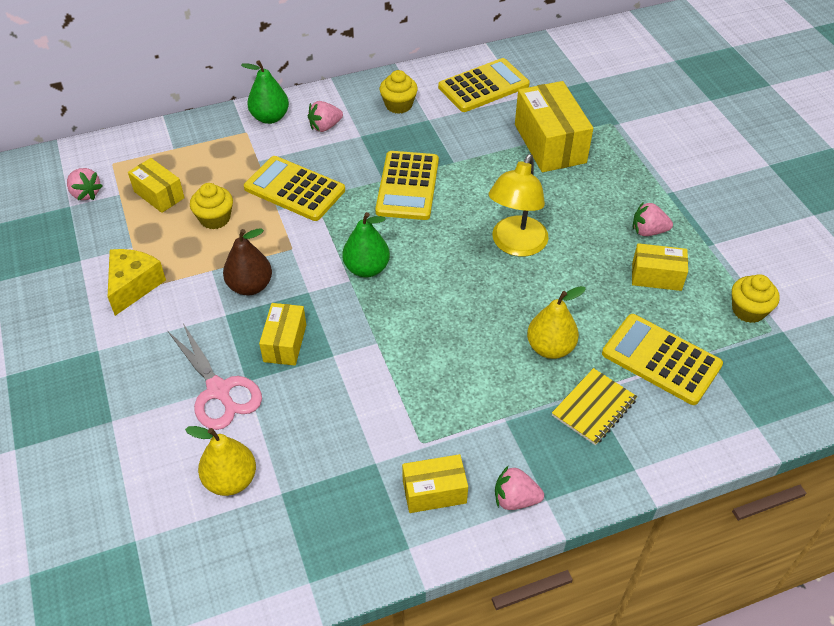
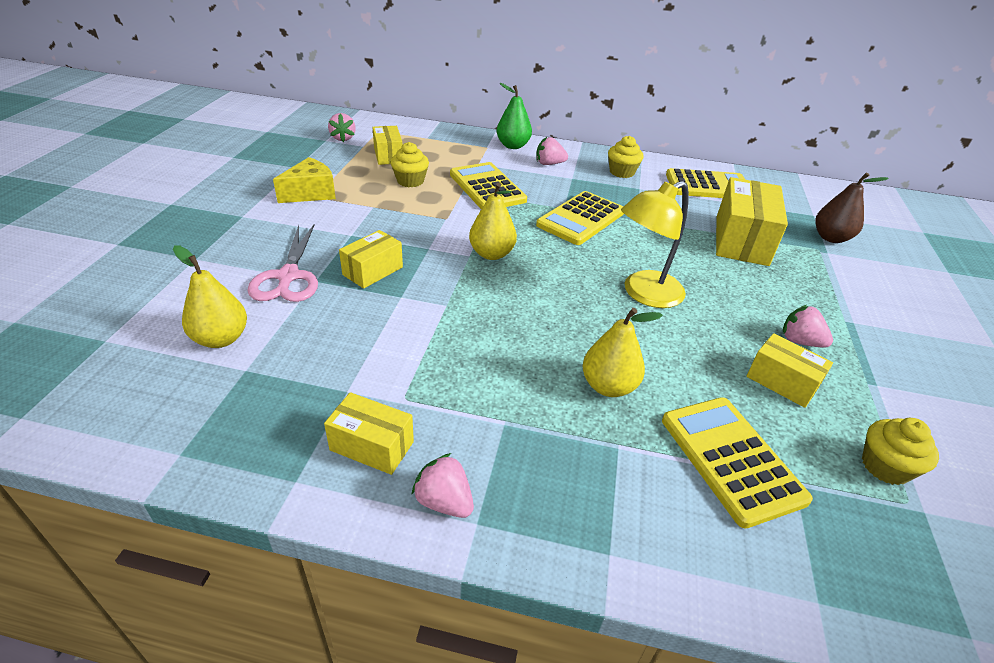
camera: 30 degrees right, 10 degrees down
brown pear [223,228,272,295] -> brown pear moved to [815,172,889,243]
green pear [342,212,390,278] -> yellow pear [469,183,517,260]
yellow notebook [552,368,637,445] -> none

